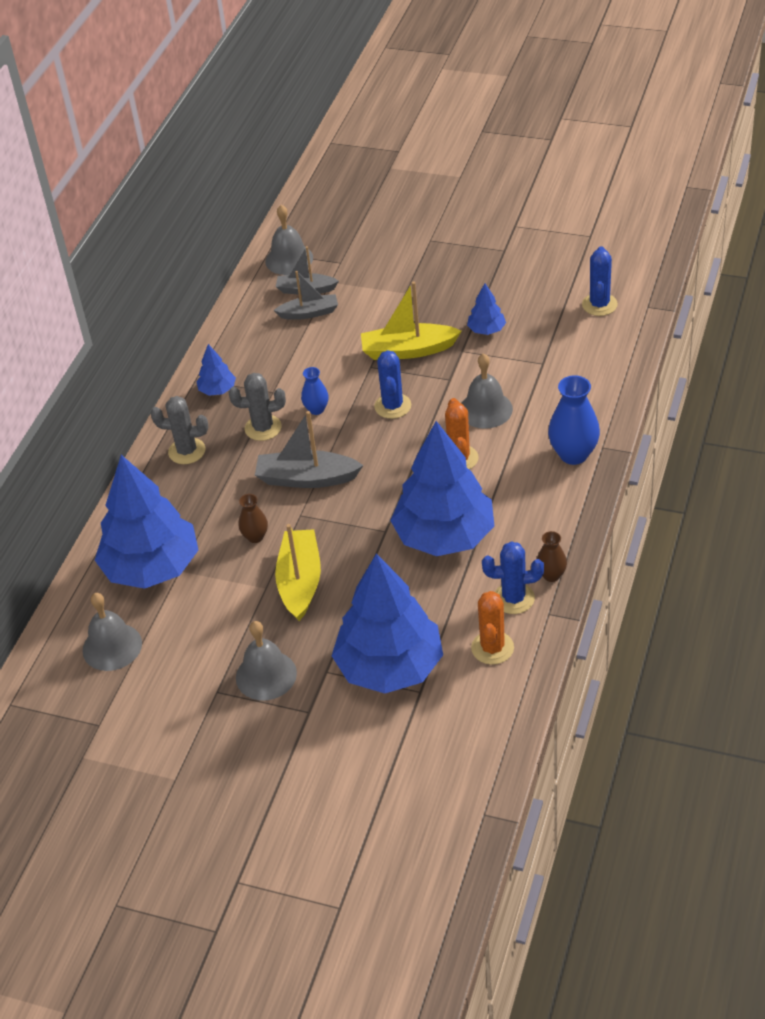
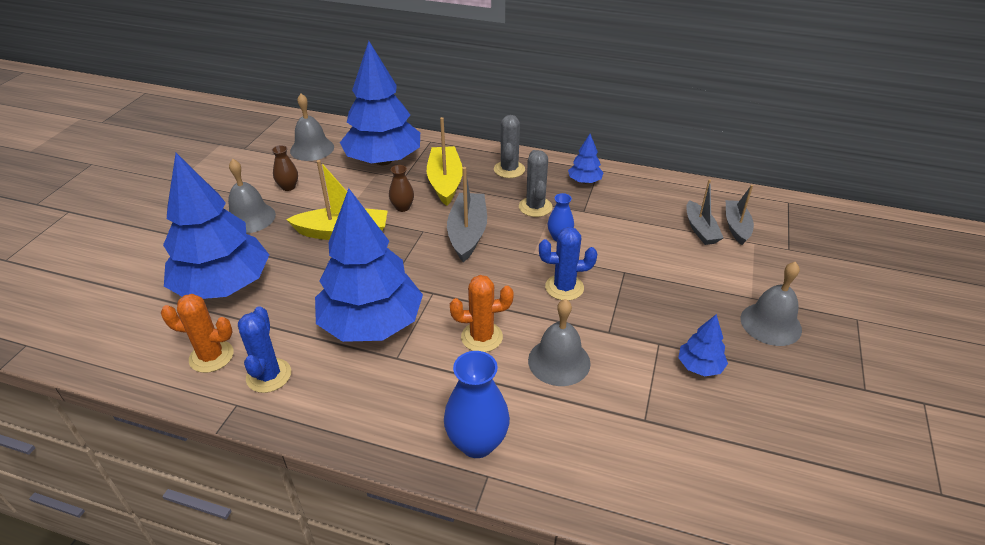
camera: 85 degrees right, 5 degrees down
grey bell [265,205,313,275] -> grey bell moved to [741,262,802,346]
yellow boat [361,281,461,360] -> yellow boat moved to [427,117,463,206]
brown vase [537,531,567,582] -> brown vase moved to [272,145,298,191]
blue cactus [582,246,618,316] -> none

